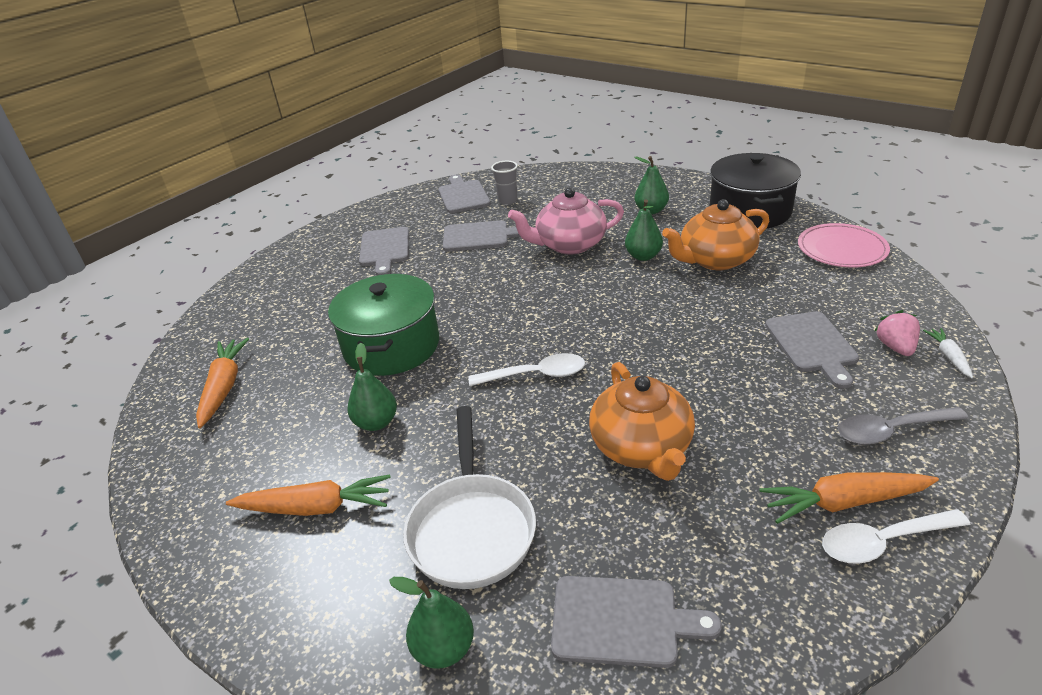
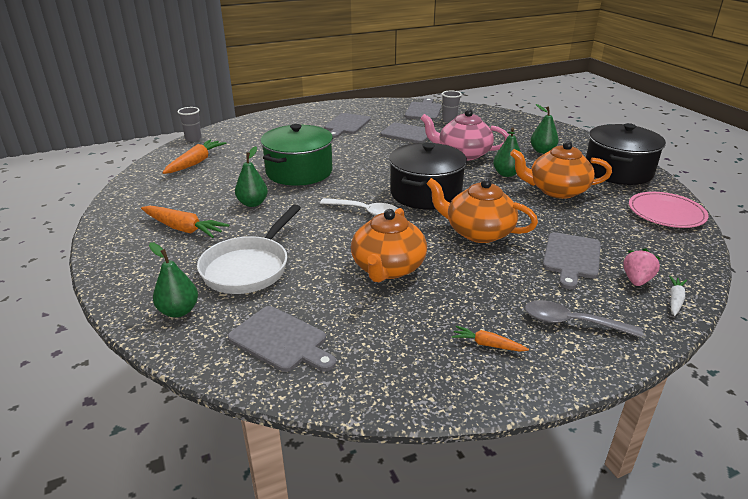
camera: 25 degrees right, 5 degrees down
orange carrot [760,472,939,524] -> orange carrot [452,326,529,352], size x0.55
white spoon [822,509,971,564] -> none
none -> grey cup [177,107,201,142]
none -> black pot [389,143,467,210]
none -> orange teapot [426,178,538,243]

